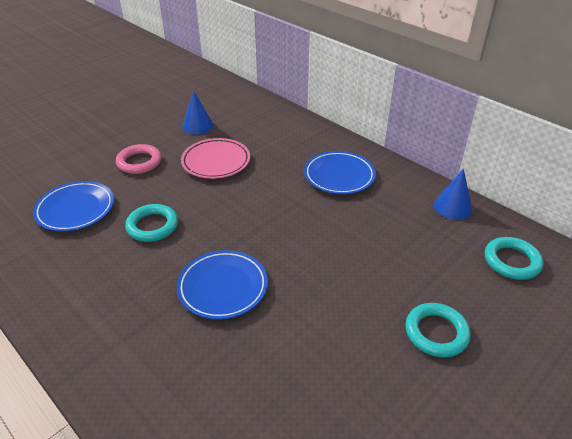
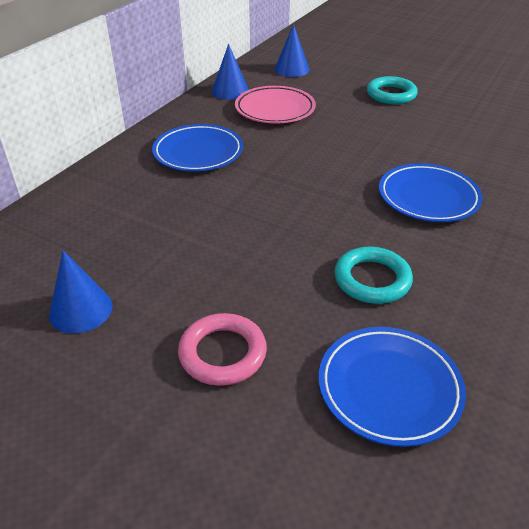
camera: 105 degrees left, 0 degrees up
pink plate [181,138,250,179] -> pink plate moved to [235,86,316,124]
turquoise ring [485,237,543,280] -> blue cone [274,24,310,77]

